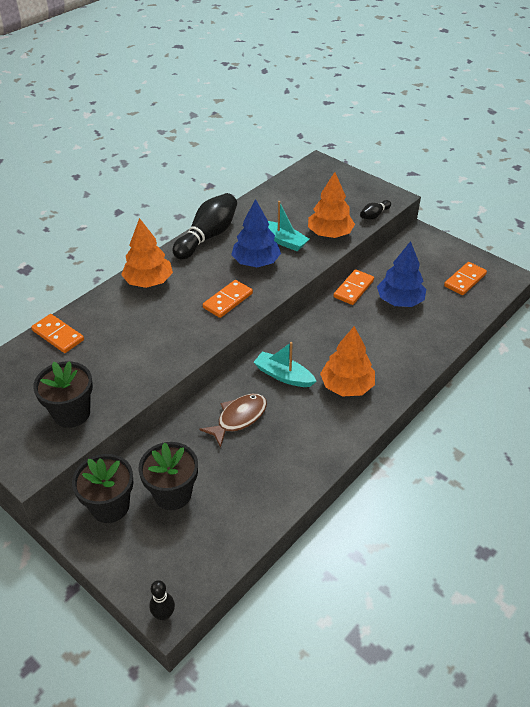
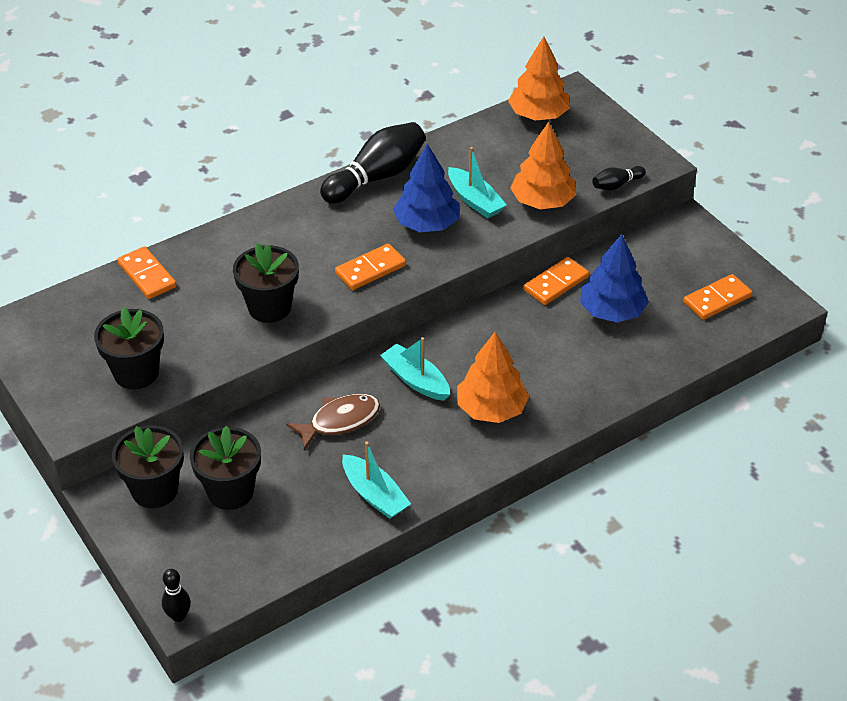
camera: 15 degrees right, 0 degrees up
orange tree [121,218,173,288] -> orange tree moved to [508,36,570,121]
none -> black flower pot [233,243,299,323]
none -> turquoise boat [342,441,411,519]

